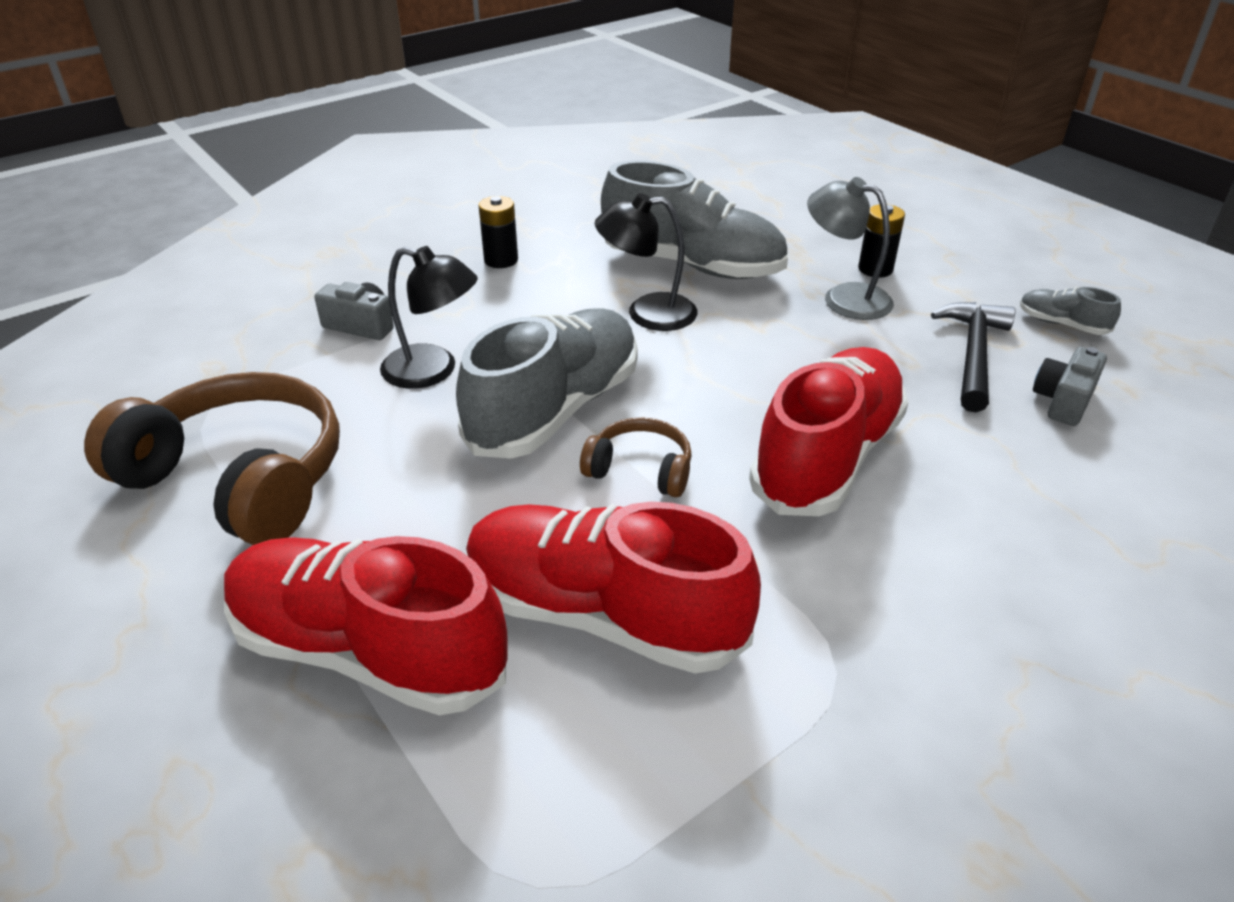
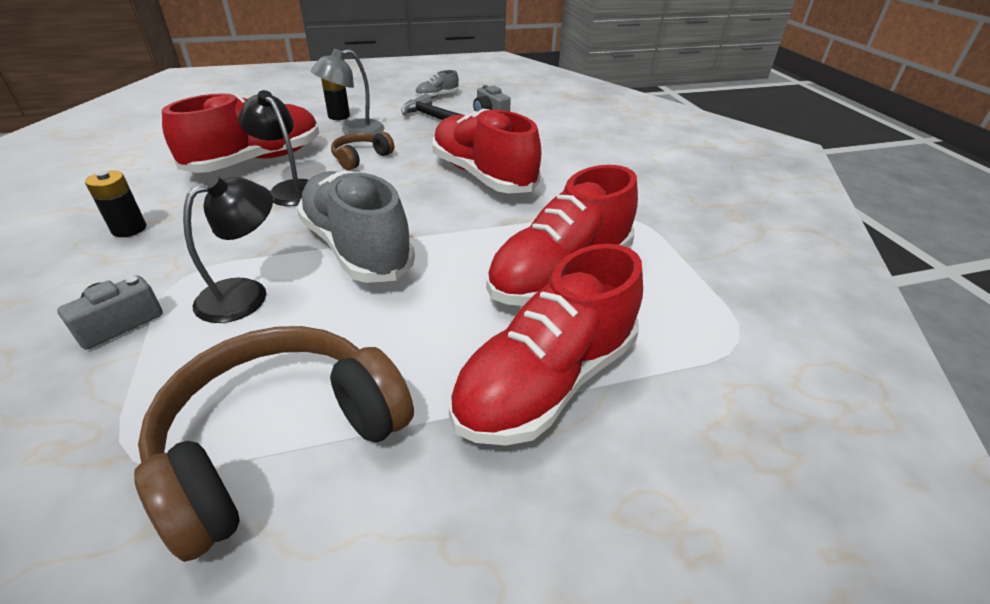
camera: 70 degrees left, 0 degrees up
brown headphones [580,418,692,497] -> brown headphones moved to [331,132,394,170]
black lamp [595,193,698,331] -> black lamp turned 120 degrees clockwise [238,90,308,206]
grey shoe [601,160,788,279] -> red shoe [162,93,319,173]

